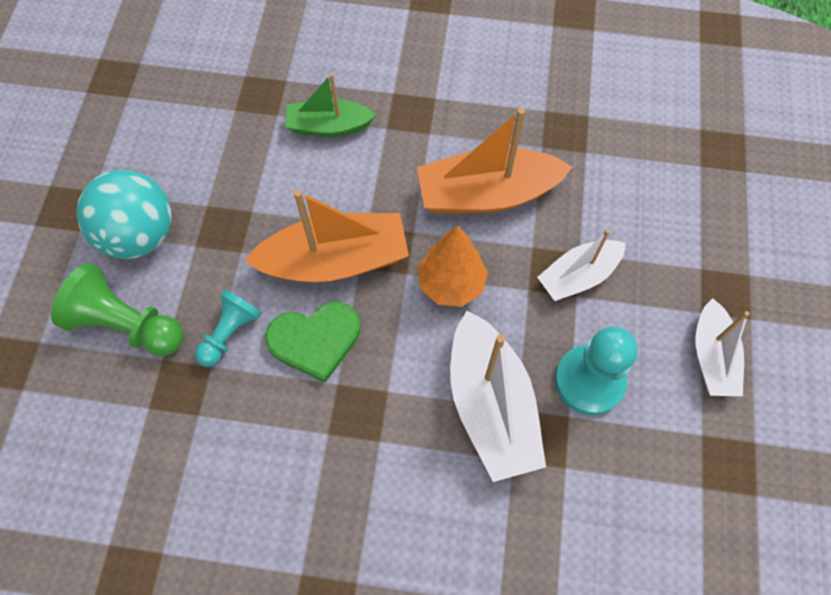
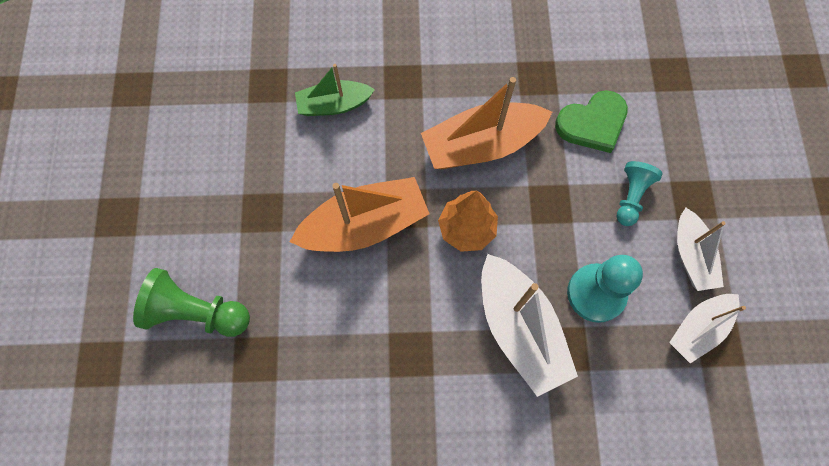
camera: 10 degrees left, 5 degrees up
turquoise ball [76,170,172,259] -> none
turquoise pawn [195,289,262,367] -> turquoise pawn moved to [617,161,663,226]
green heart [265,302,360,383] -> green heart moved to [555,90,628,153]
white boat [537,229,626,301] -> white boat moved to [669,294,746,363]

